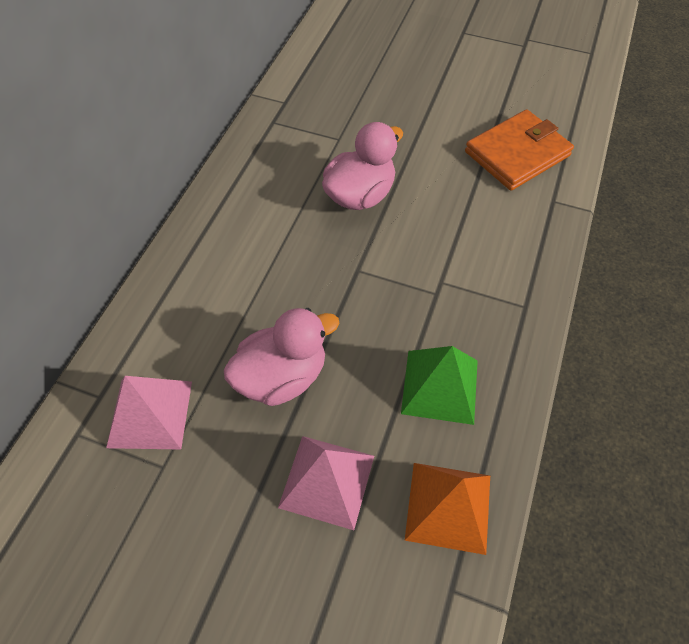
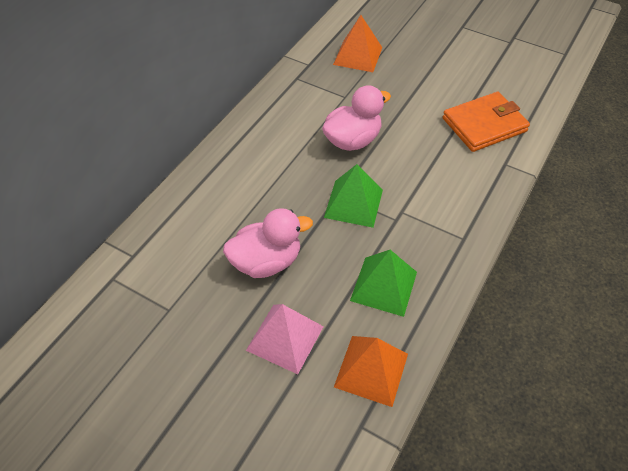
camera: 10 degrees right, 5 degrees down
pink pyramid [106,376,192,450] -> none
none -> green pyramid [324,164,383,228]
none -> orange pyramid [333,15,382,72]

